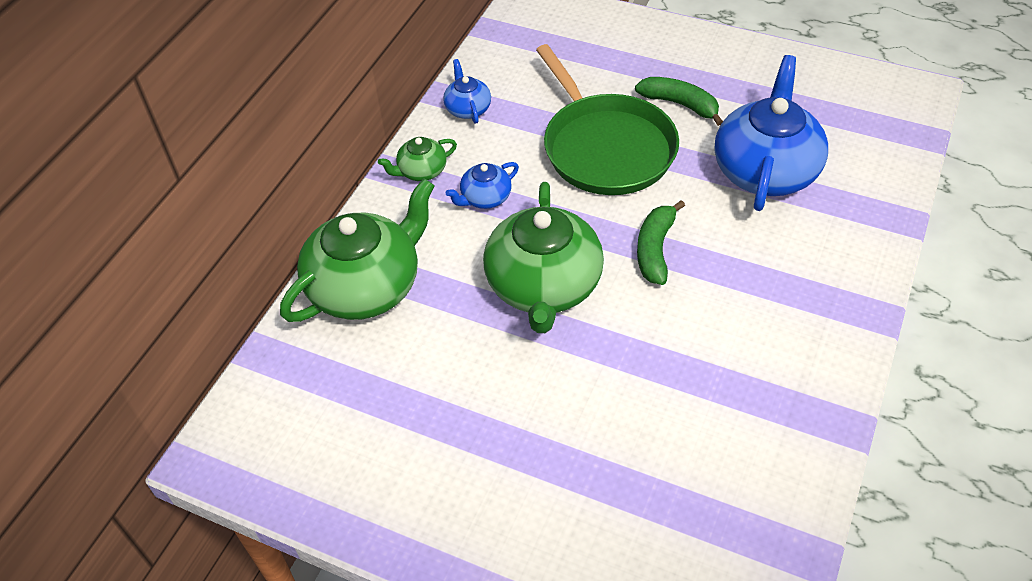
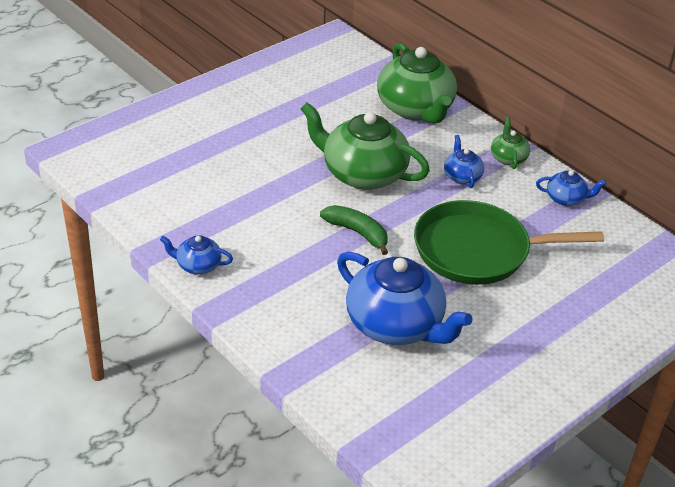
camera: 110 degrees right, 10 degrees down
green banana [635,77,723,126] -> none
none -> blue teapot [160,235,233,275]

